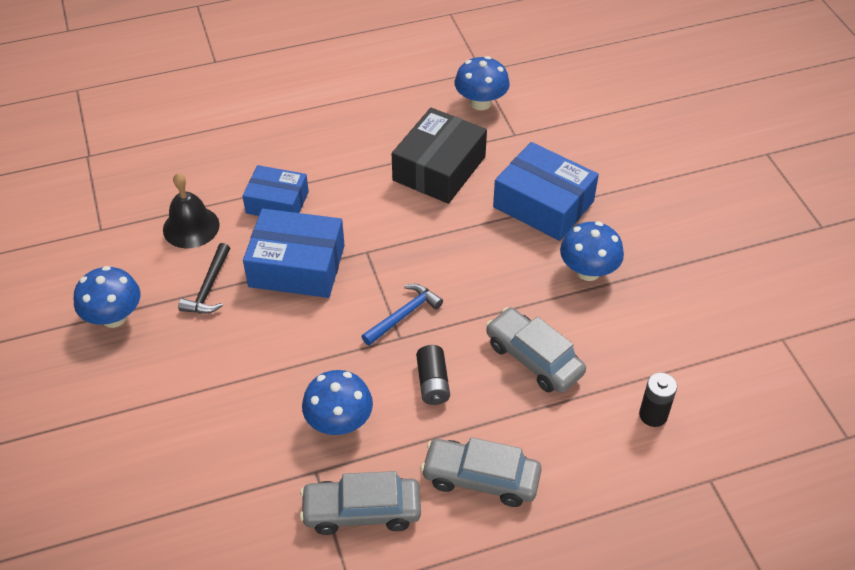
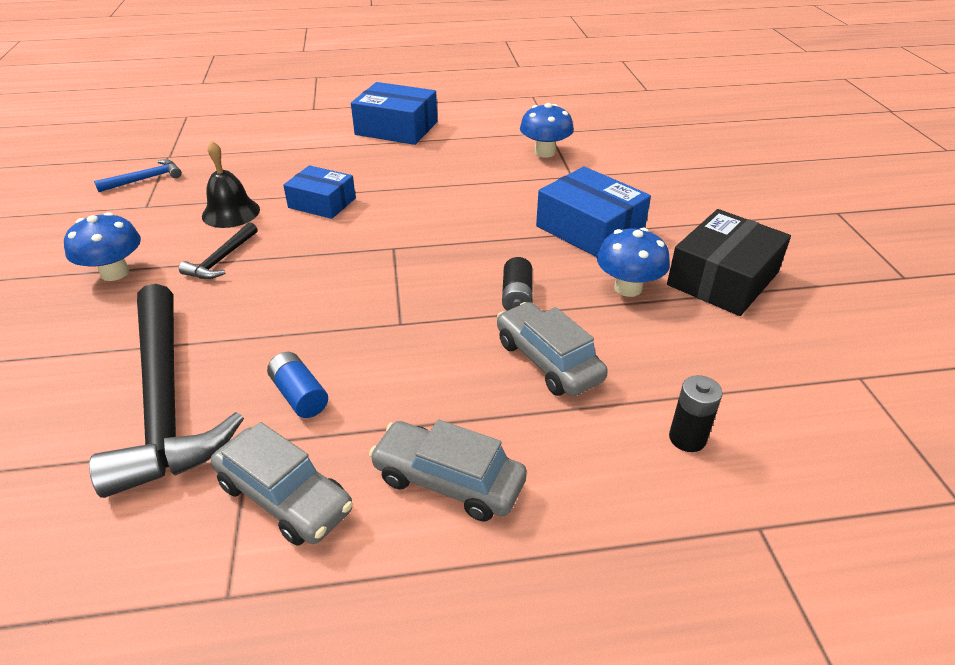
camera: 10 degrees right, 10 degrees down
blue box [243,209,345,298] -> blue box moved to [351,82,437,145]
grey car [300,471,421,535] -> grey car turned 150 degrees counterclockwise [211,422,353,546]
blue mushroom [302,370,373,435] -> blue battery [267,352,328,418]
blue hammer [361,284,443,346] -> blue hammer moved to [94,159,182,192]
black box [392,108,487,204] -> black box moved to [667,209,791,316]
black battery [416,345,450,405] -> black battery moved to [502,257,532,311]
none -> black hammer [89,284,244,498]

